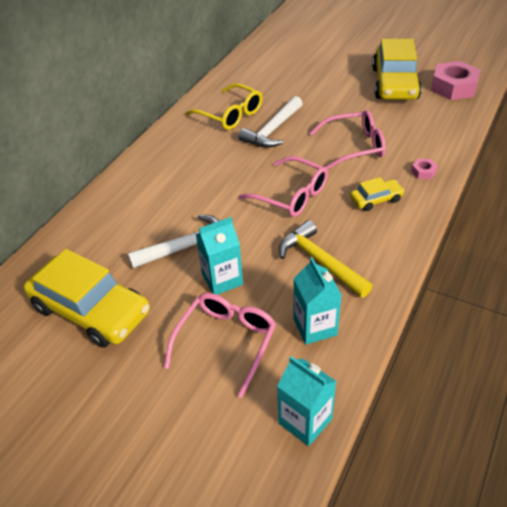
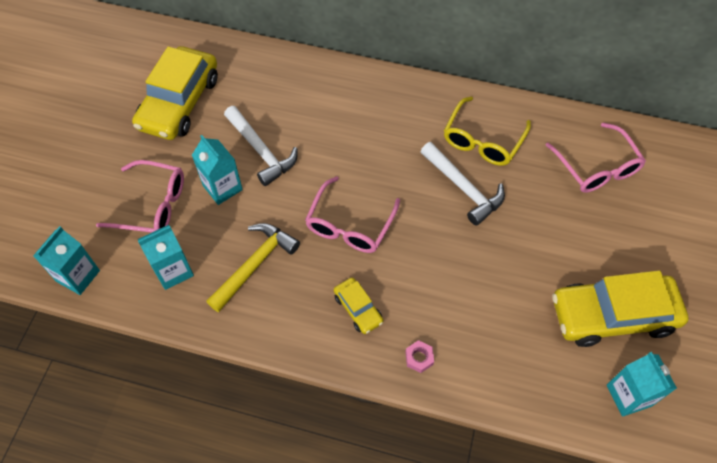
camera: 75 degrees right, 15 degrees up
white hammer [238,96,303,148] -> white hammer turned 150 degrees counterclockwise [420,142,505,226]
pink glasses [310,110,386,169] -> pink glasses moved to [546,123,646,193]
pink nut [431,61,480,100] -> turquoise carton [607,352,677,417]

